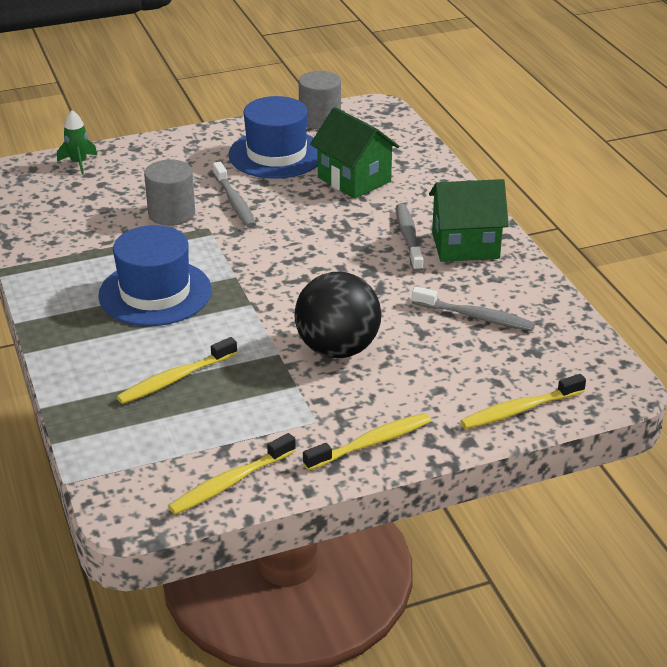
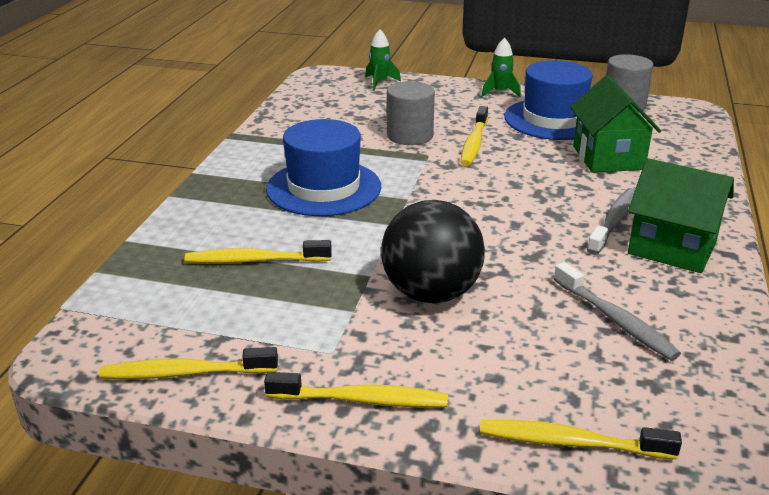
camera: 35 degrees right, 5 degrees down
grey toothbrush [213,162,256,228] -> yellow toothbrush [461,106,488,166]
none -> green rocket [482,38,521,97]

